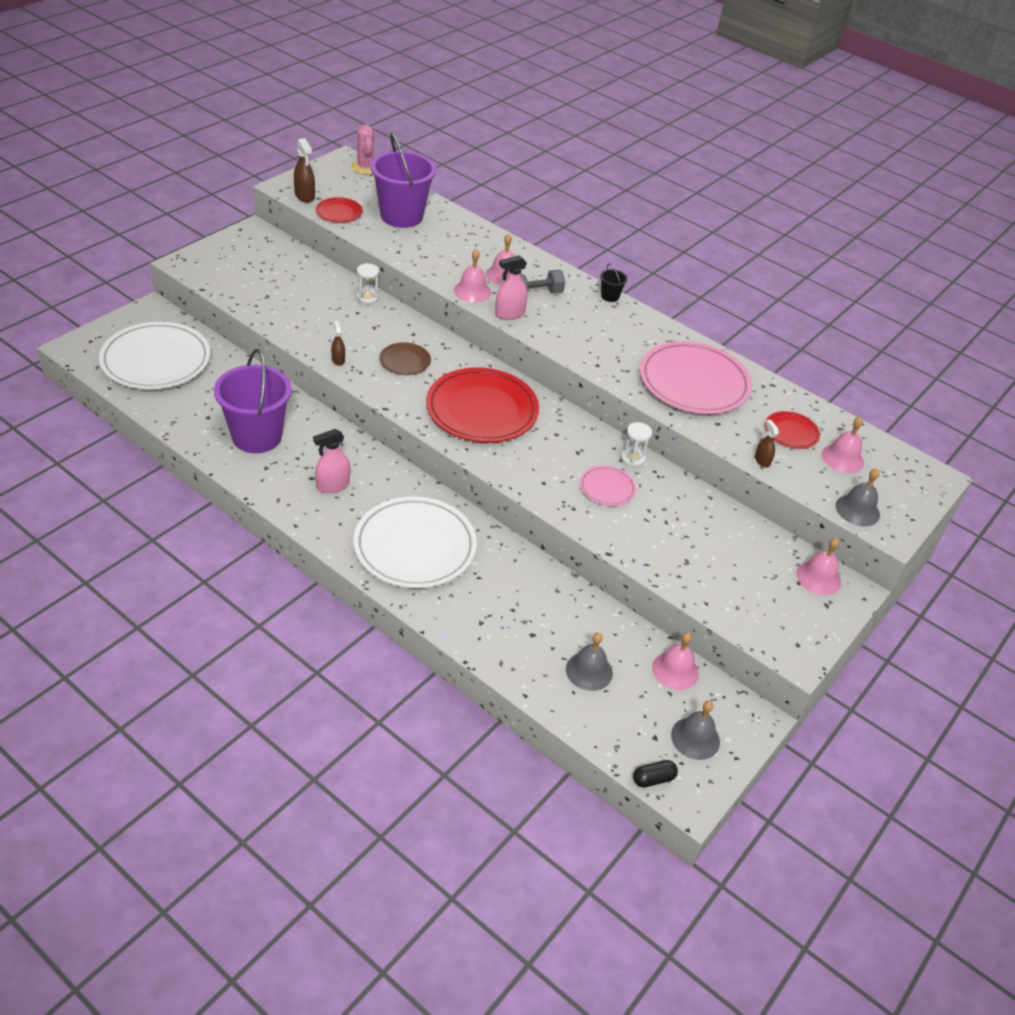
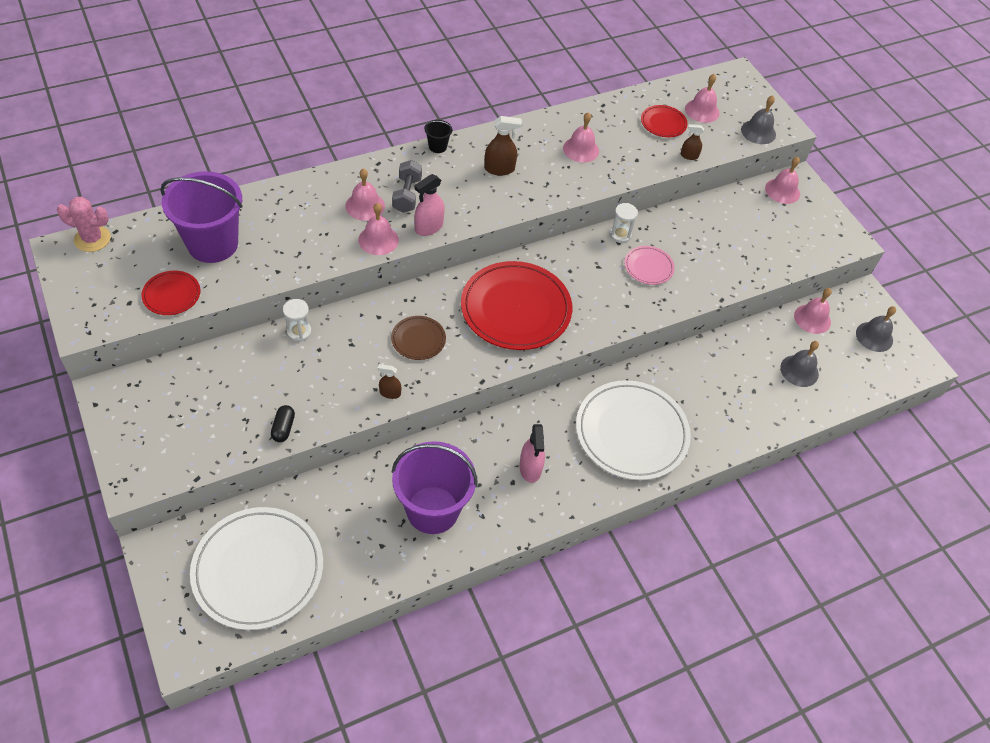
camera: 65 degrees left, 10 degrees up
brown spray bottle [294,138,315,203] -> brown spray bottle moved to [484,116,522,175]
pink spray bottle [495,255,528,320] -> pink spray bottle turned 45 degrees clockwise [414,174,445,236]
black capsule [633,760,678,788] -> black capsule moved to [271,405,295,442]
pink plate [640,341,752,414] -> pink bell [563,112,599,163]

